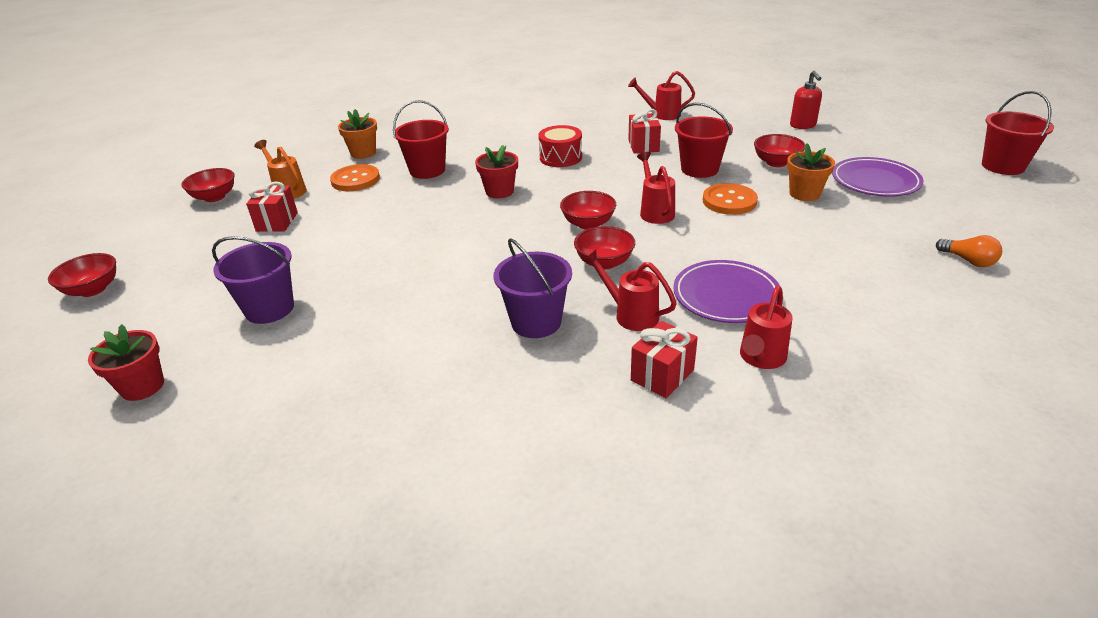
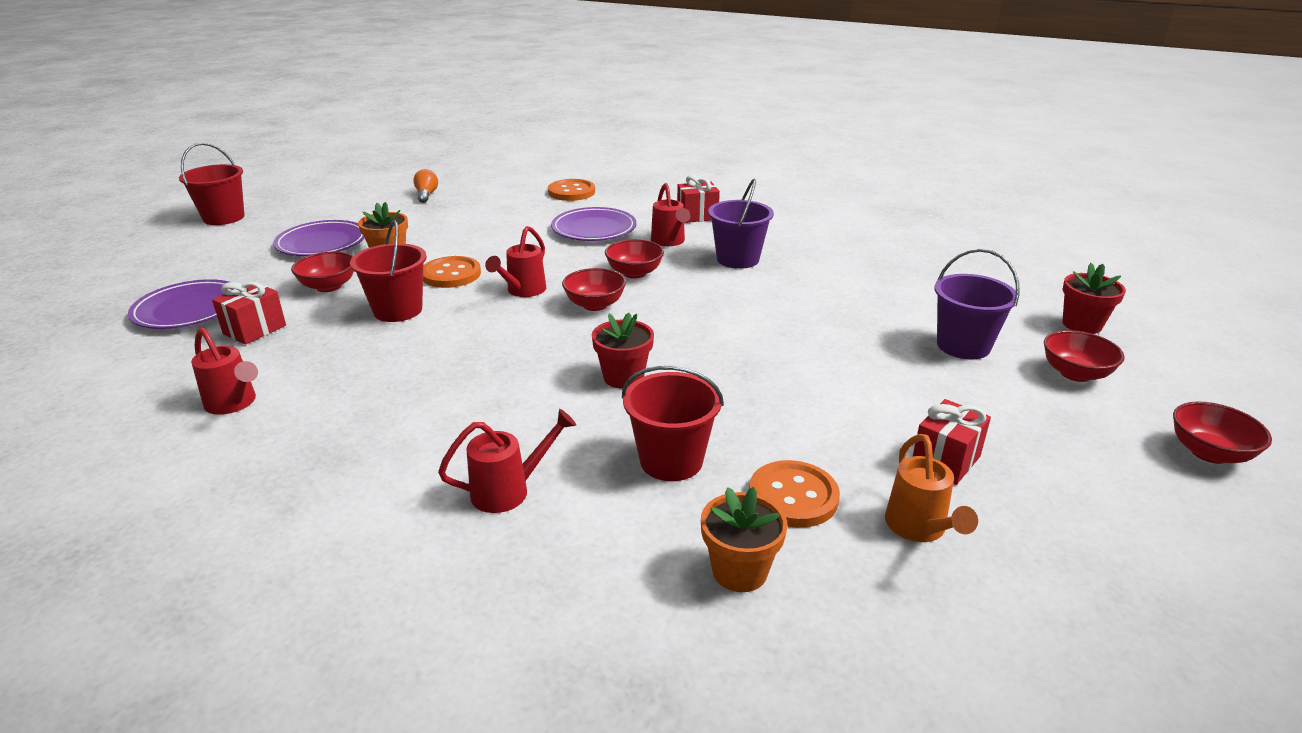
camera: 145 degrees left, 5 degrees down
red bowl [181,168,234,202] -> red bowl moved to [1044,330,1125,382]
red drum [538,125,582,167] -> none
red gift [628,109,661,154] -> red gift moved to [212,282,286,345]
red watering can [740,286,793,369] -> red watering can moved to [438,409,576,513]
red soap dispenser [790,71,822,129] -> purple plate [128,279,234,329]
none -> orange button [548,179,595,201]

